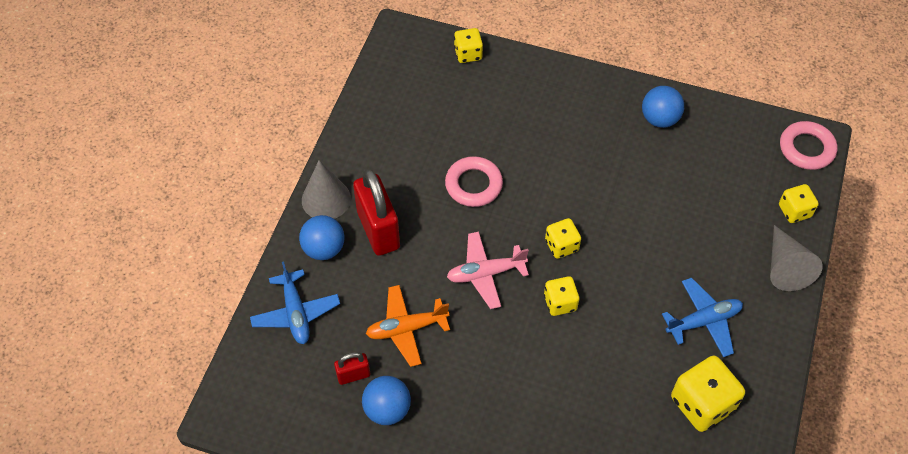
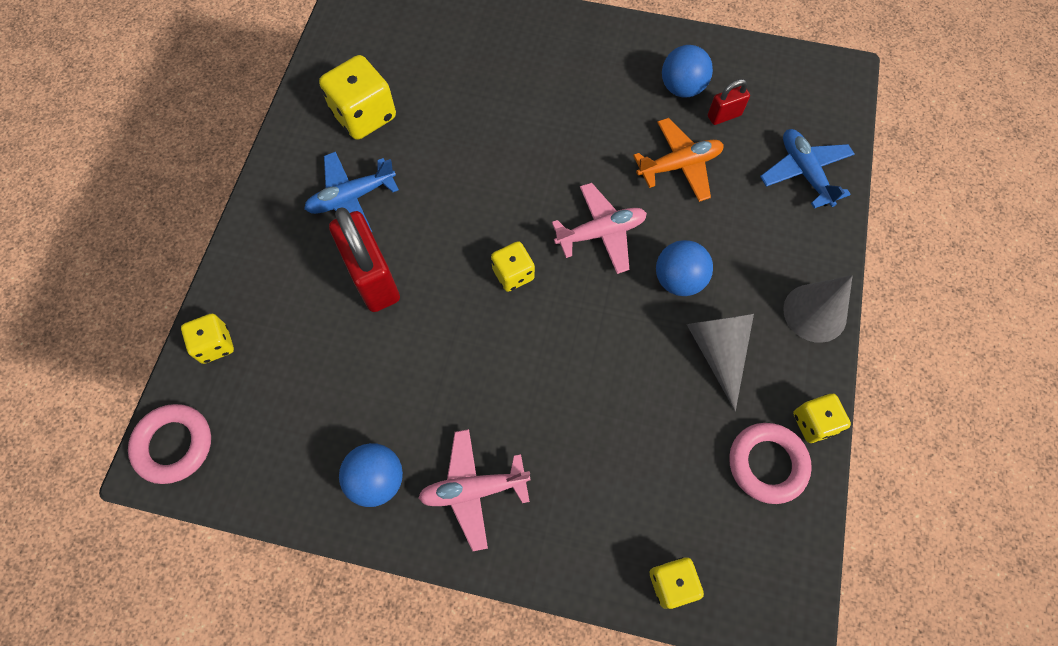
camera: 175 degrees right, 10 degrees up
blue ball [299,215,345,260] -> blue ball moved to [656,240,713,296]
red padlock [353,168,400,256] -> red padlock moved to [329,207,400,312]
pink ring [445,156,503,207] -> pink ring moved to [729,423,812,504]
yellow dice [544,276,579,316] -> yellow dice moved to [793,394,851,443]
grey cone [770,225,823,291] -> grey cone moved to [687,314,754,411]
none -> pink plane [418,429,531,551]

